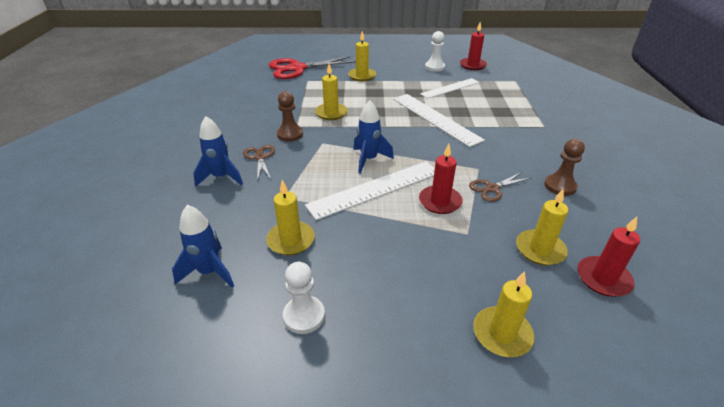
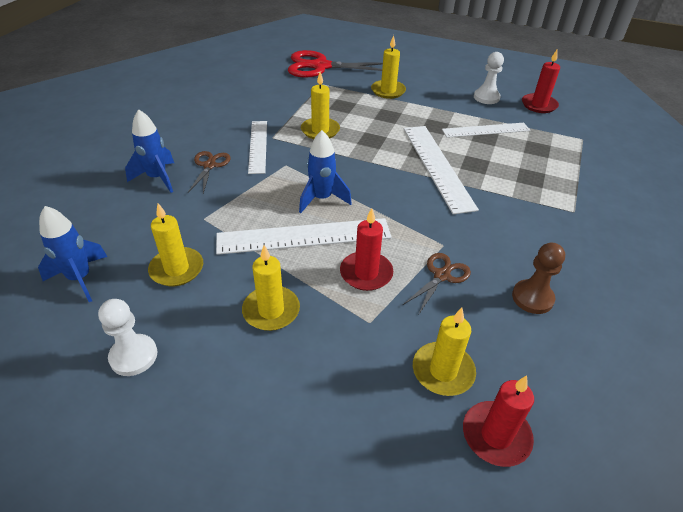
camera: 20 degrees right, 5 degrees up
brown pawn [277,91,303,142] -> white ruler [248,121,267,174]
brown scissors [469,172,531,202] -> brown scissors turned 135 degrees clockwise [403,253,471,314]
yellow candle [473,271,534,357] -> yellow candle moved to [242,245,300,331]

